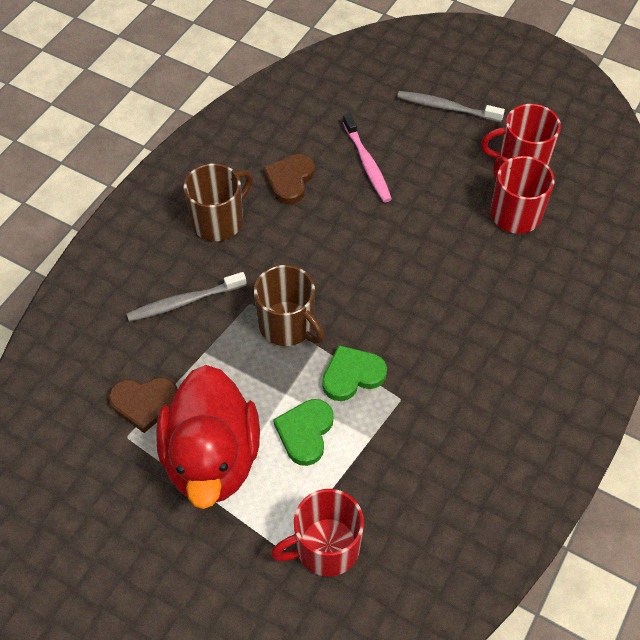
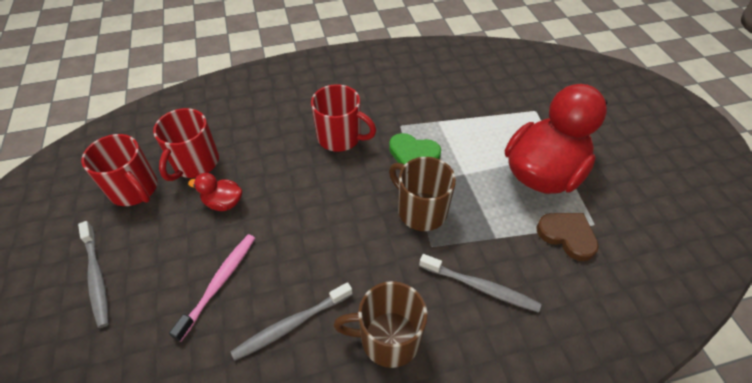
camera: 135 degrees left, 5 degrees down
brown mug [254,265,325,346] -> brown mug turned 45 degrees counterclockwise [389,157,456,231]
brown heart [263,154,315,204] -> grey toothbrush [231,282,353,361]
red mug [271,489,364,577] -> red mug moved to [311,84,376,152]
green heart [273,399,334,466] -> none
none -> red duck [188,173,242,211]

